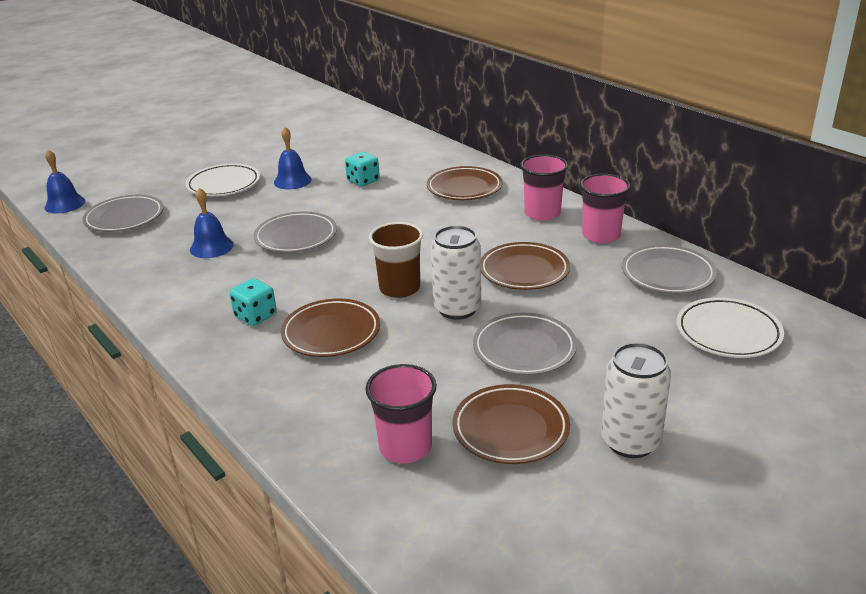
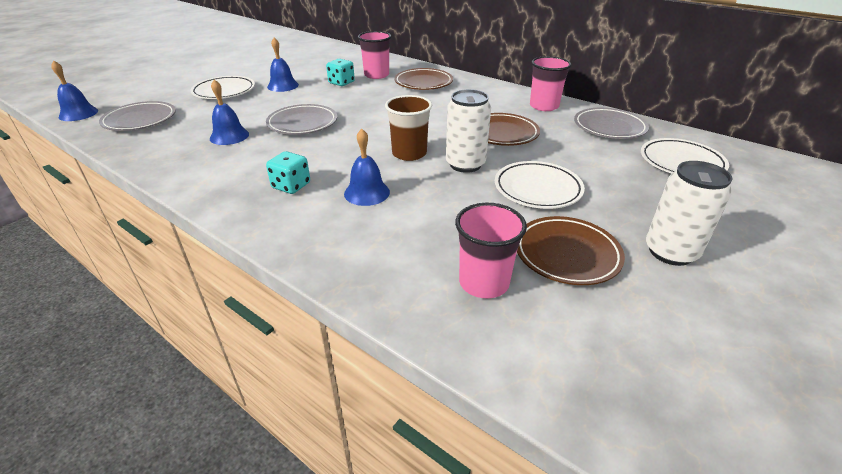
camera: 15 degrees left, 5 degrees up
brown plate [281,299,380,357] -> blue bell [344,129,390,206]
grey plate [473,313,577,375] -> white plate [495,161,585,209]
pink cup [520,155,568,221] -> pink cup moved to [358,31,391,79]

